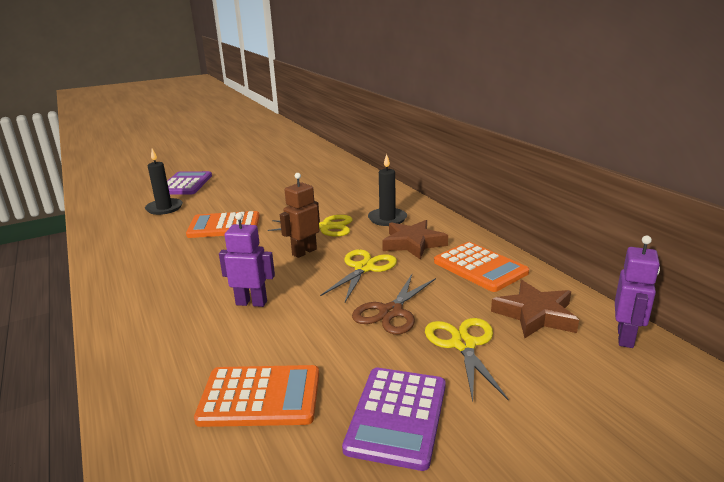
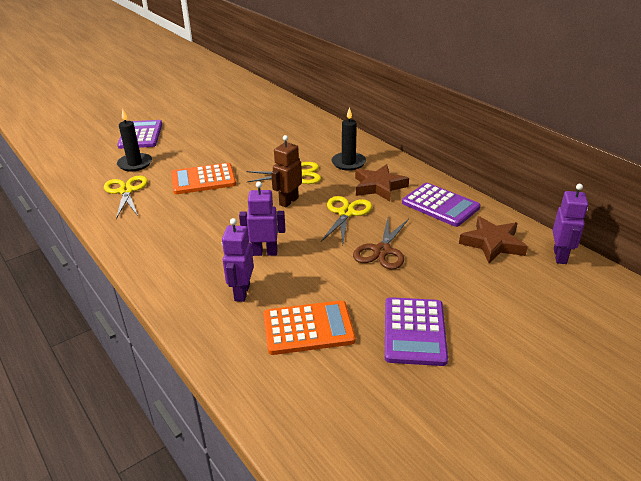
camera: 10 degrees left, 10 degrees up
yellow scissors [425,318,509,402] -> yellow scissors moved to [104,176,148,219]
orange calculator [434,242,529,292] -> purple calculator [402,183,480,227]
none -> purple robot [222,218,254,302]

